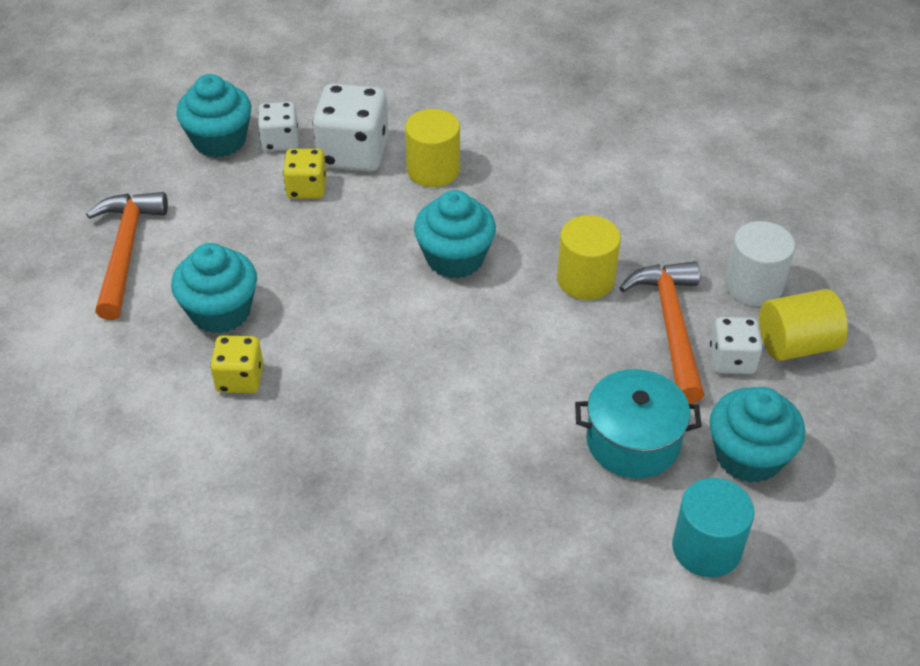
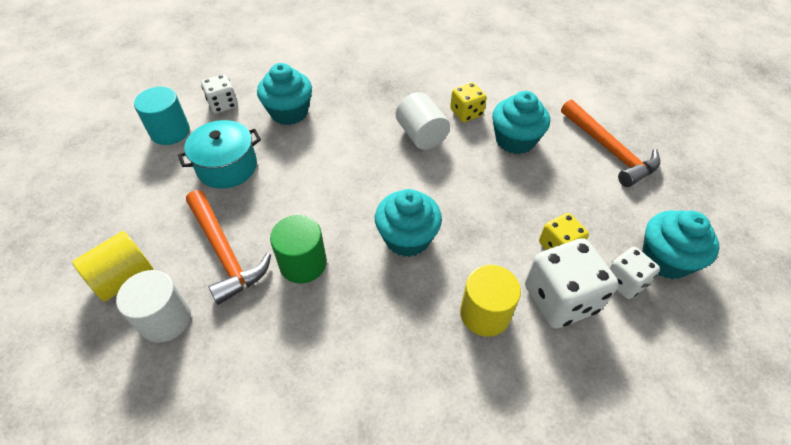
camera: 150 degrees right, 5 degrees up
yellow cylinder [557,215,621,300] -> green cylinder [270,215,327,284]
white dice [710,317,763,374] -> white dice moved to [201,74,238,113]
turquoise cupcake [710,387,805,483] -> turquoise cupcake moved to [257,63,312,125]
none -> white cylinder [396,92,450,150]

